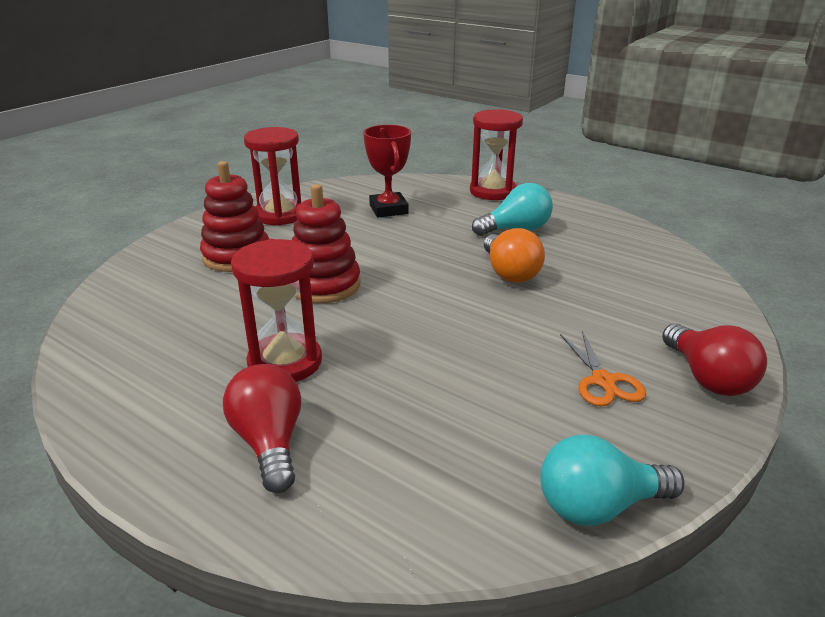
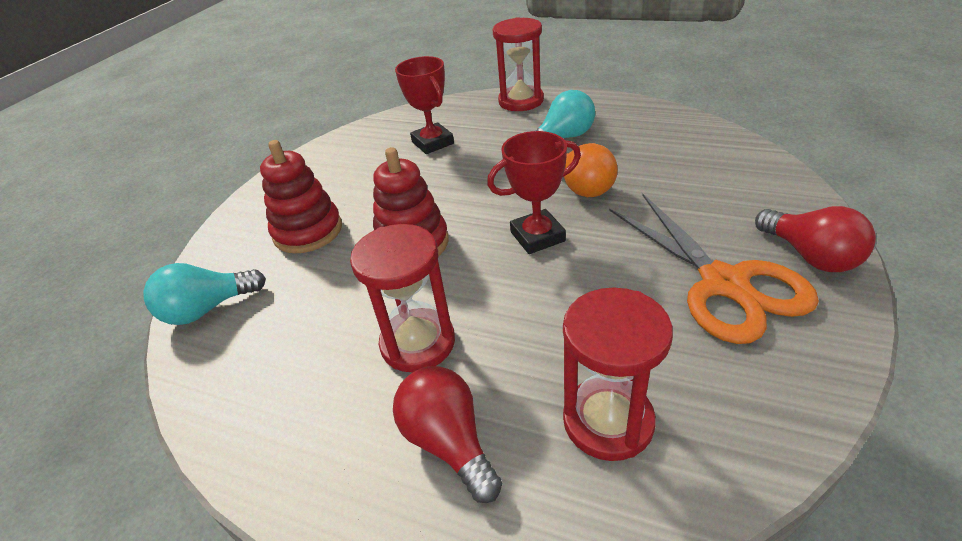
camera: 10 degrees left, 10 degrees up
red hourglass [244,127,302,226] -> red hourglass moved to [563,287,673,461]
turquoise light bulb [540,435,684,526] -> turquoise light bulb moved to [143,263,266,325]
orange scissors [560,331,646,406] -> orange scissors [609,193,819,344], size x1.98
none -> red trophy [487,131,581,254]

